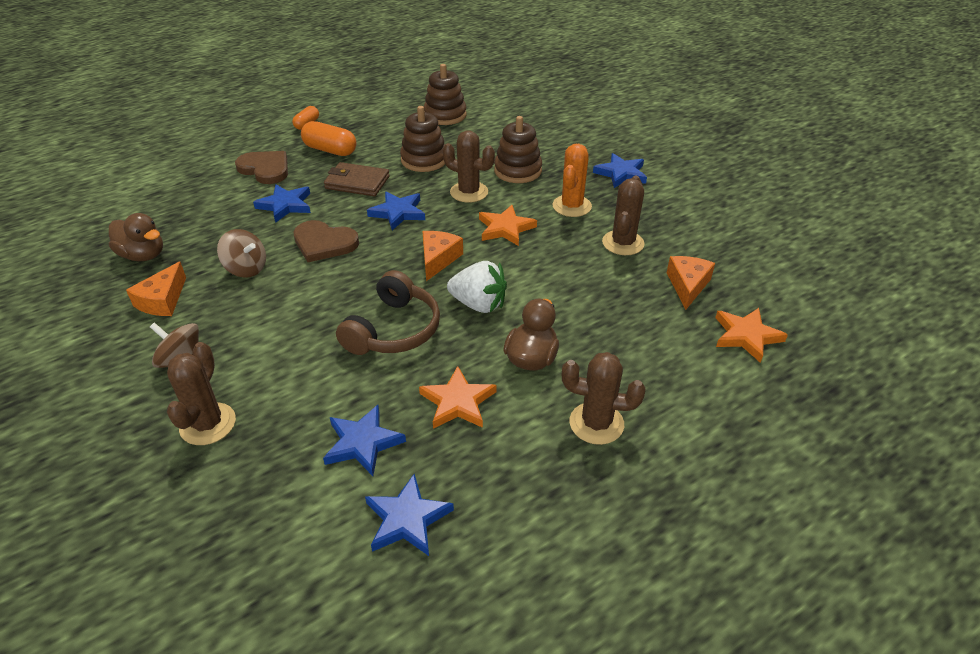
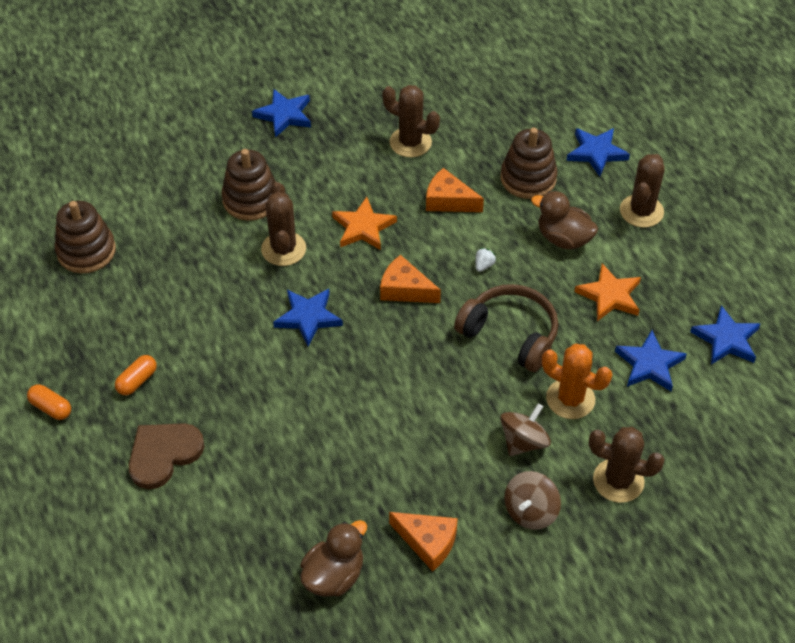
camera: 80 degrees left, 10 degrees up
brown spinning top [217,229,266,278] -> brown spinning top moved to [500,403,551,456]
blue star [253,184,311,223] -> blue star moved to [566,128,630,177]
brown heart [293,220,359,262] -> none
orange capsule [301,121,356,156] -> orange capsule [115,355,157,395], size x0.60
brown wallet [324,162,390,196] -> none
brown stacking toy [400,106,445,172] -> brown stacking toy moved to [501,128,558,199]
brown cactus [443,130,495,203] -> brown cactus turned 45 degrees counterclockwise [261,182,306,266]
white strawberry [447,261,507,313] -> white strawberry [475,248,496,272], size x0.42
orange cactus [552,144,592,217] -> orange cactus moved to [542,344,612,419]
orange cheese [667,256,715,310] -> orange cheese moved to [426,168,484,212]
orange star [715,308,788,363] -> none

